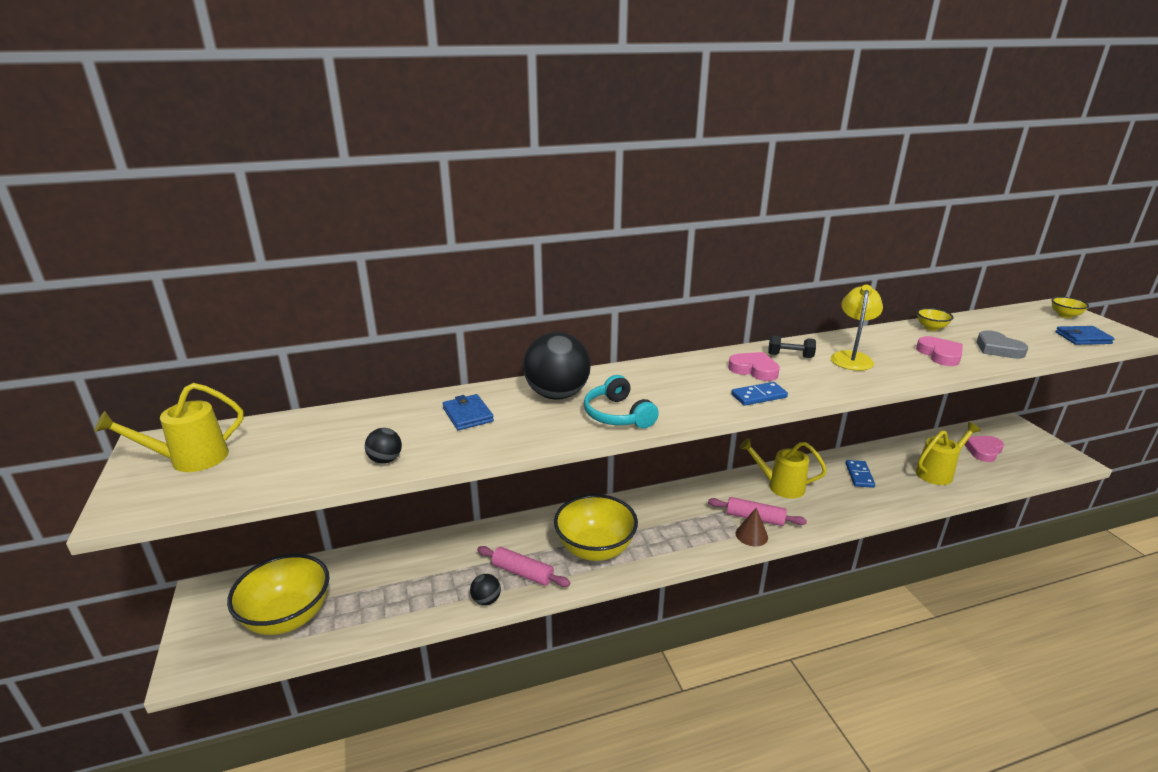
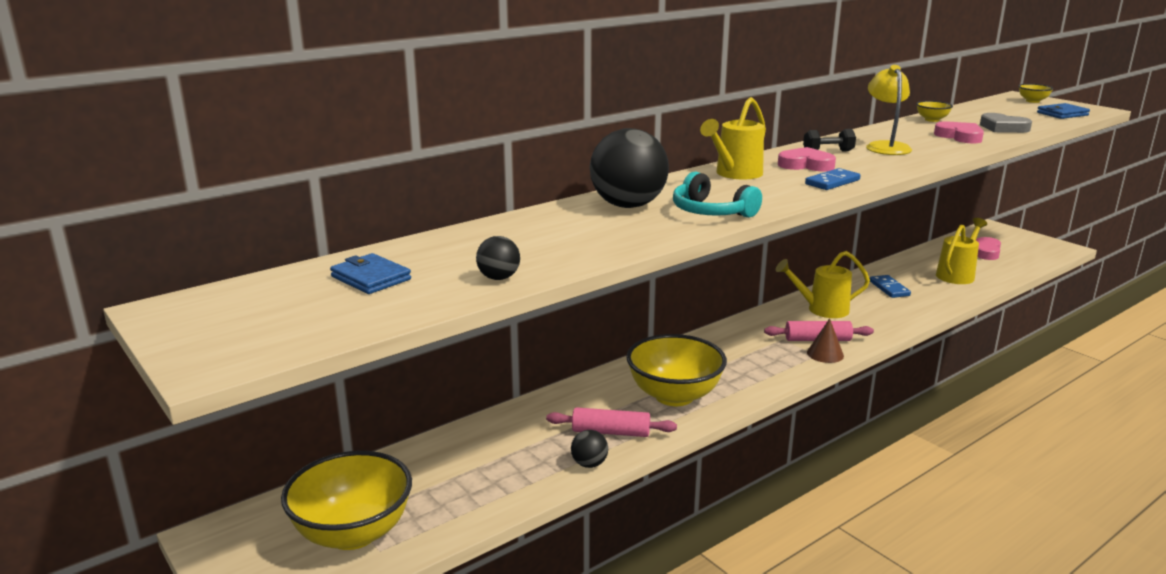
camera: 20 degrees left, 5 degrees down
yellow watering can [95,383,244,472] -> yellow watering can moved to [700,97,766,179]
blue wallet [443,394,494,430] -> blue wallet moved to [330,253,411,294]

